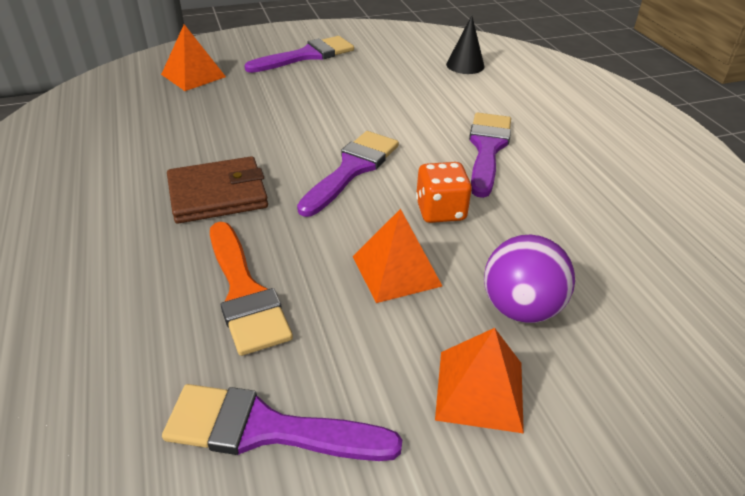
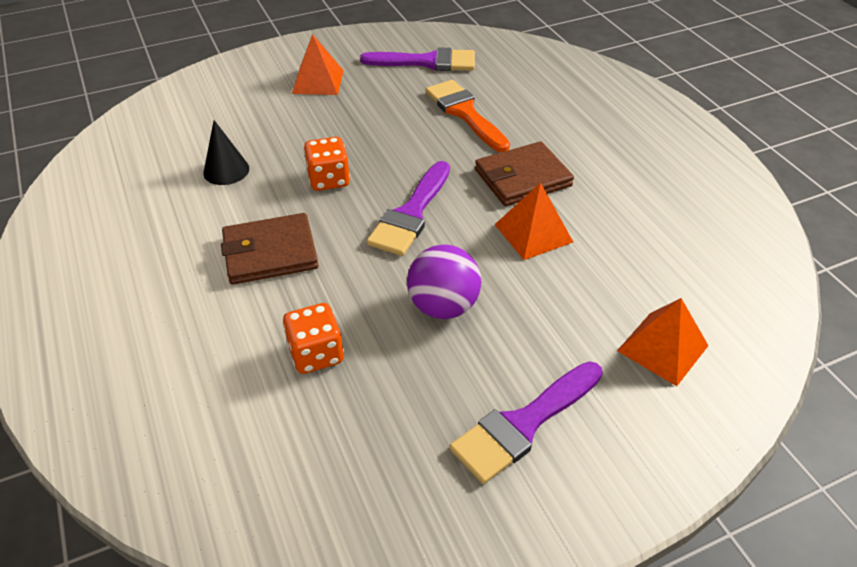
camera: 175 degrees right, 5 degrees up
orange pyramid [352,209,442,303] -> orange pyramid moved to [495,182,573,260]
black cone [446,15,485,74] -> black cone moved to [203,120,249,185]
purple brush [469,112,511,198] -> brown wallet [221,213,318,284]
purple ball [484,235,575,323] -> purple ball moved to [407,245,481,319]
none -> orange dice [283,303,344,374]

